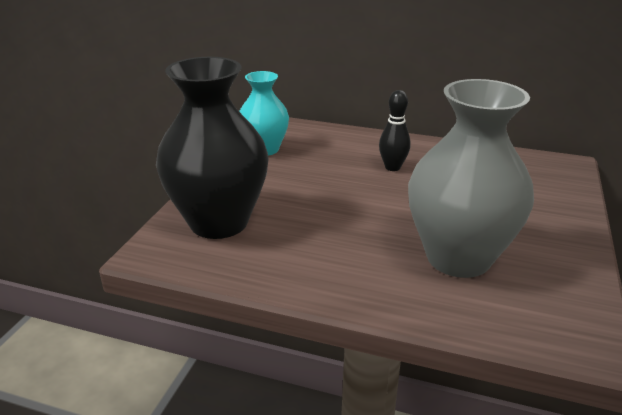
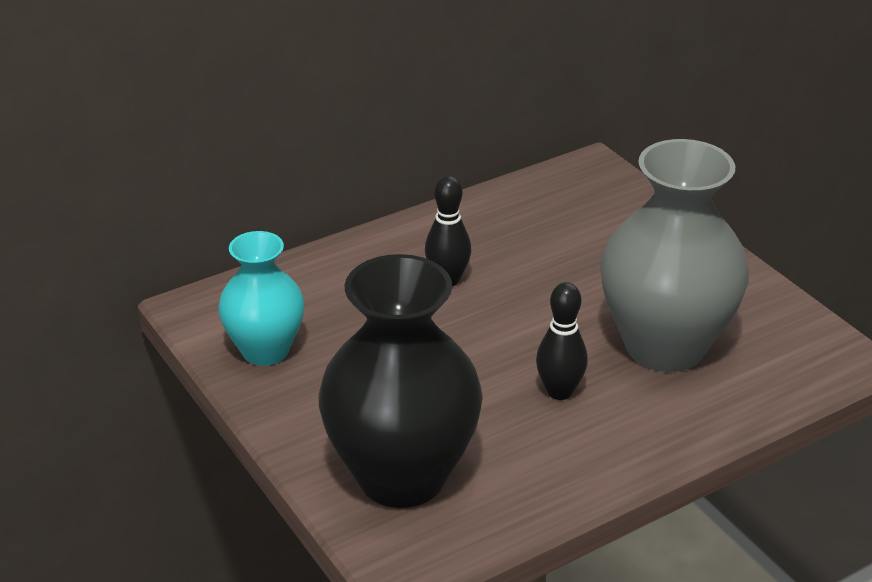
camera: 50 degrees left, 5 degrees up
none -> black bowling pin [536,282,588,400]

